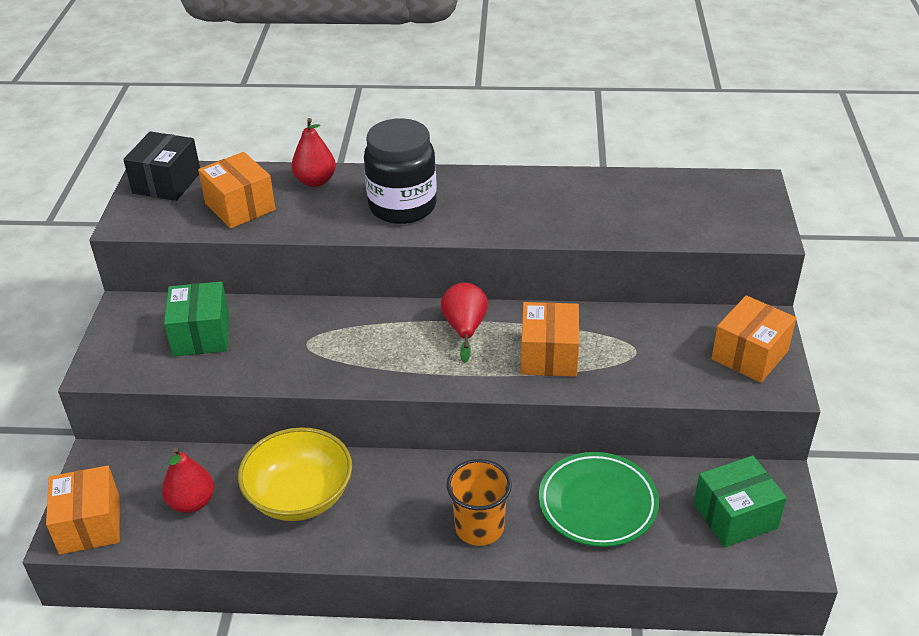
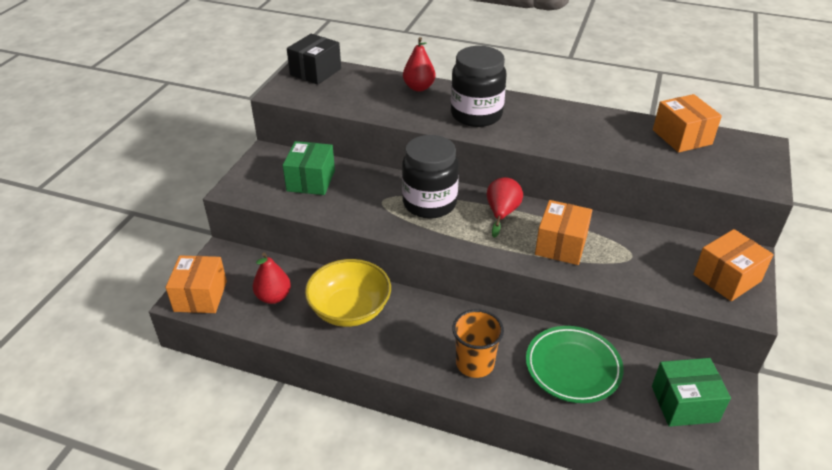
camera: 15 degrees right, 0 degrees up
orange box [198,152,276,229] -> orange box moved to [653,94,722,153]
none -> black jar [402,135,459,219]

